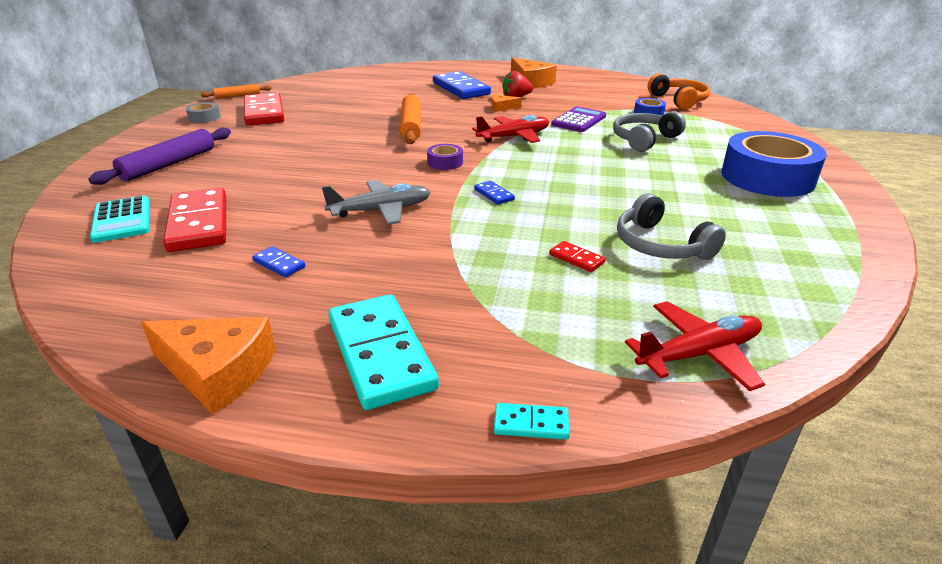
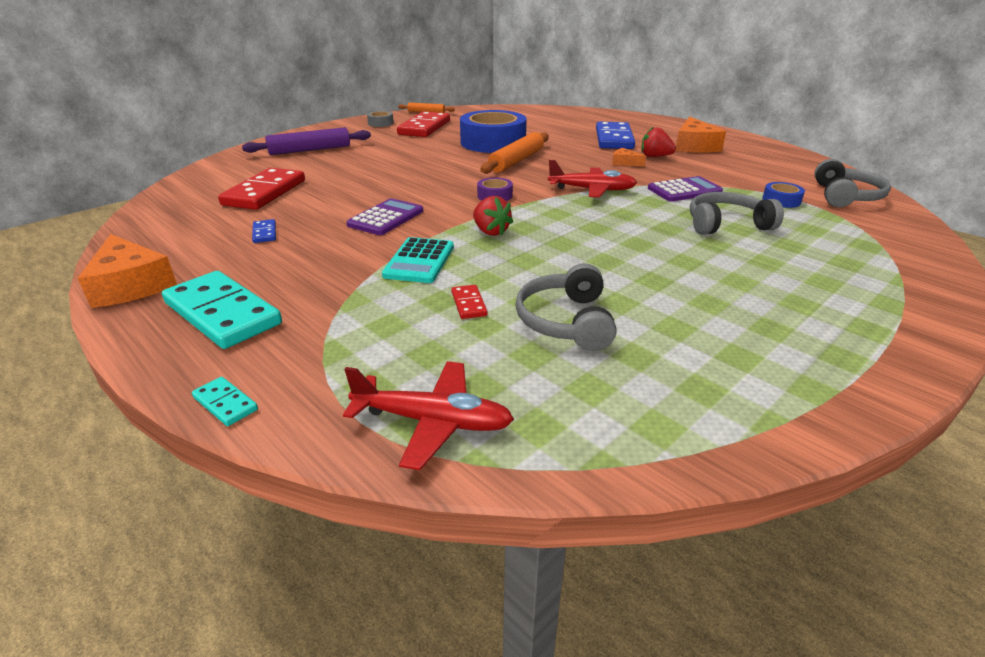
camera: 35 degrees right, 0 degrees up
turquoise calculator [90,195,150,243] -> turquoise calculator moved to [382,237,454,283]
grey plane [322,180,431,225] -> purple calculator [347,198,423,235]
turquoise domino [328,294,439,410] -> turquoise domino turned 60 degrees counterclockwise [162,271,282,349]
blue domino [474,181,515,205] -> red strawberry [473,196,513,236]
orange headphones [647,73,710,110] -> grey headphones [814,159,891,207]
blue tape [721,131,827,197] -> blue tape moved to [460,110,527,153]

